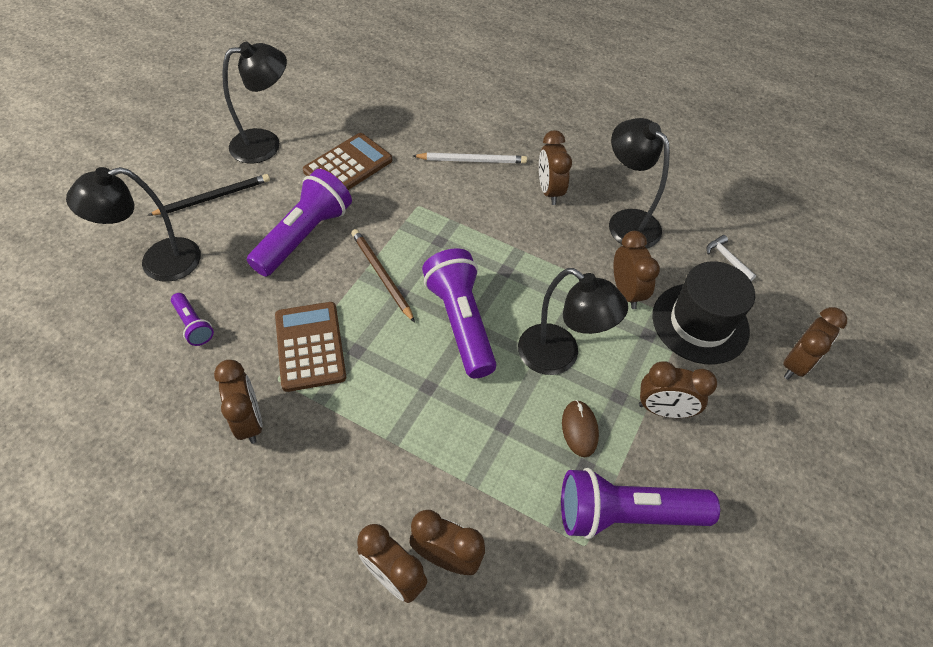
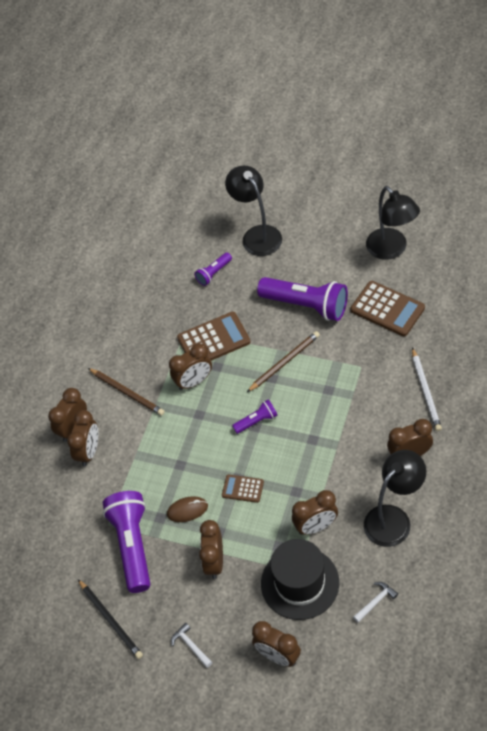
camera: 90 degrees right, 0 degrees up
black pencil [149,174,270,215] -> black pencil moved to [78,579,143,659]
brown clock [214,360,263,444] -> brown clock moved to [169,343,212,390]
purple flashlight [422,249,496,378] -> purple flashlight [232,400,278,434], size x0.49
black lamp [518,268,628,375] -> brown calculator [222,475,264,503]
none -> brown pencil [88,368,165,416]
none -> white hammer [171,623,212,668]

